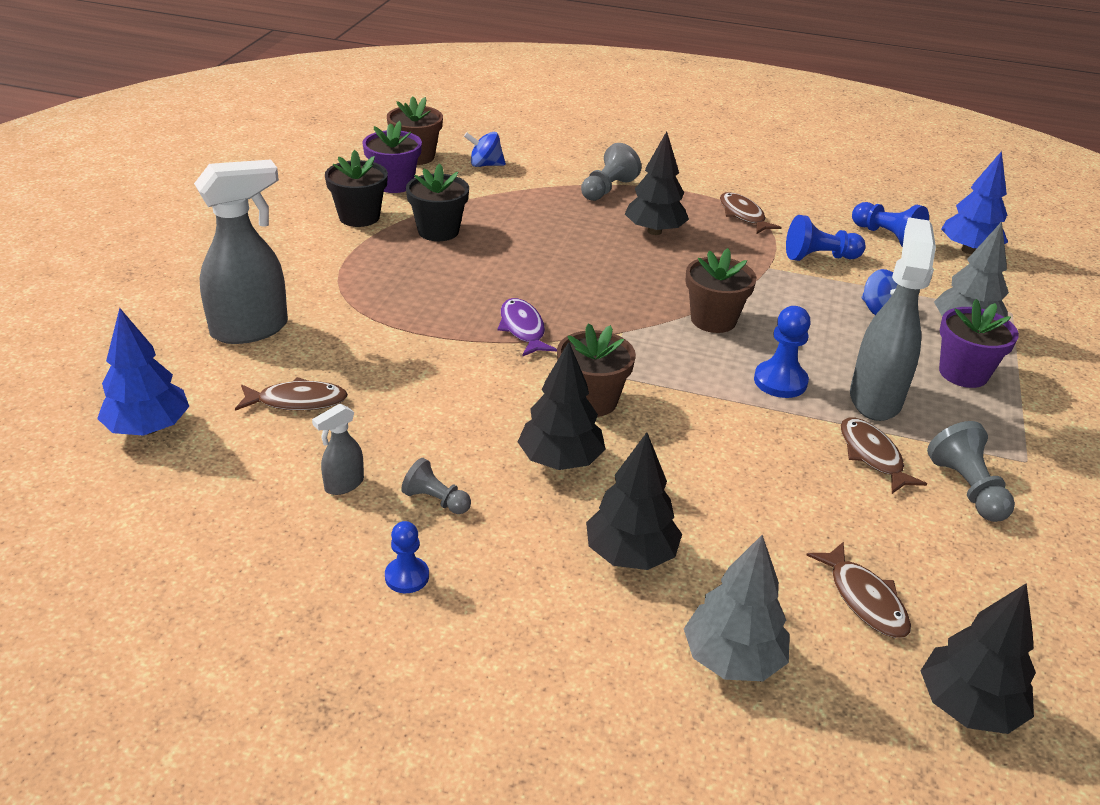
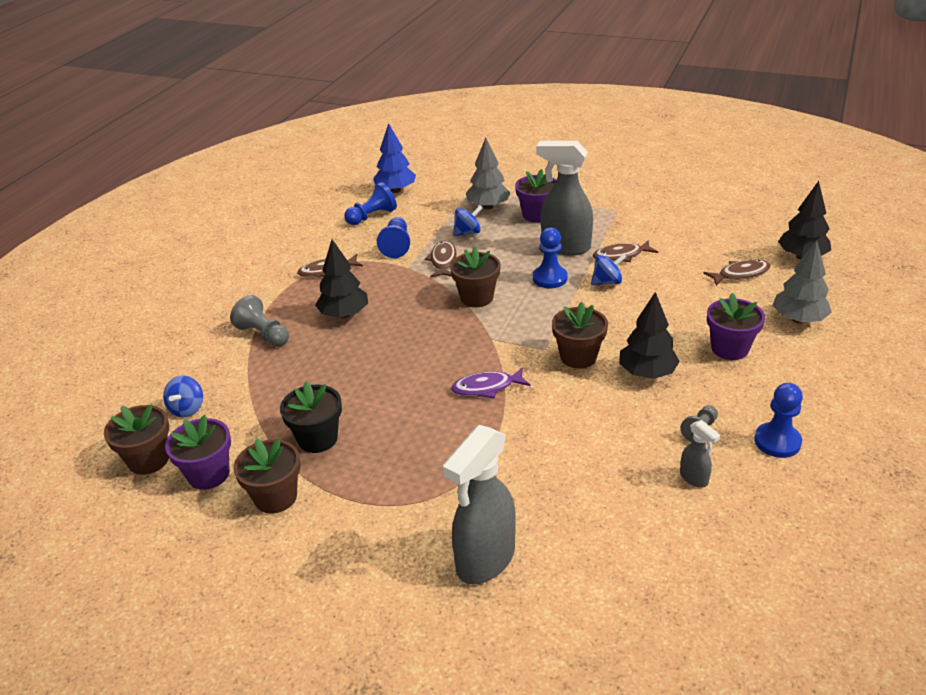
camera: 80 degrees left, 0 degrees up
blue tree [97,308,189,436] -> none
grey spray bottle [194,159,288,344] -> grey spray bottle turned 120 degrees counterclockwise [442,425,516,585]
brown fish [235,377,348,411] -> brown fish moved to [425,241,457,278]
black flower pot [325,150,388,227] -> brown flower pot [233,438,301,514]
blue pawn [385,521,429,593] -> blue pawn [754,383,803,458], size x1.54
black tree [586,432,682,570] -> purple flower pot [707,293,765,360]
grey pawn [927,421,1015,522] -> none
none -> blue spinning top [591,254,627,285]

